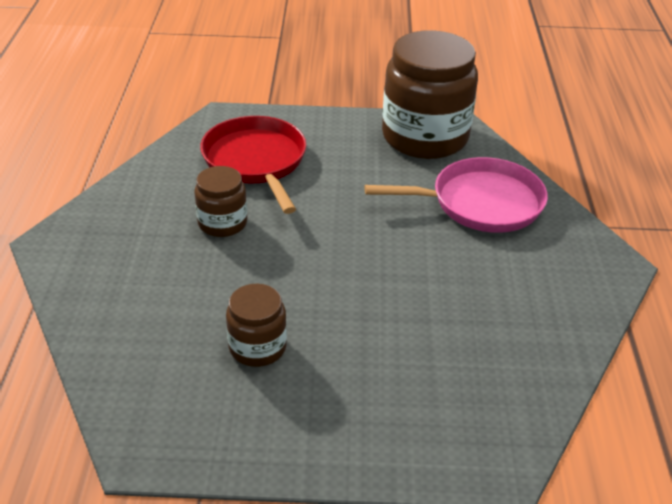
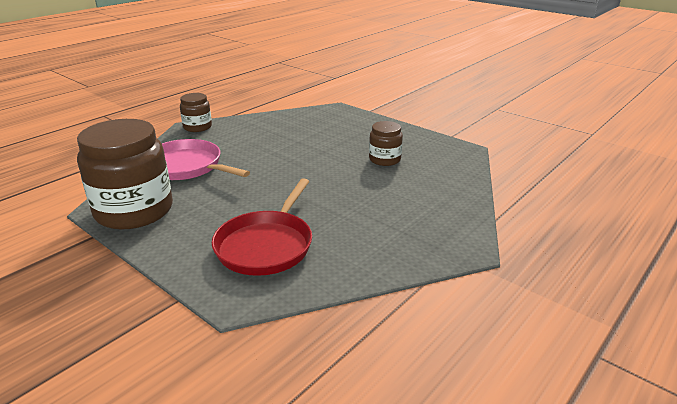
camera: 140 degrees left, 10 degrees down
brown jar [194,166,247,237] -> brown jar moved to [180,93,212,132]

